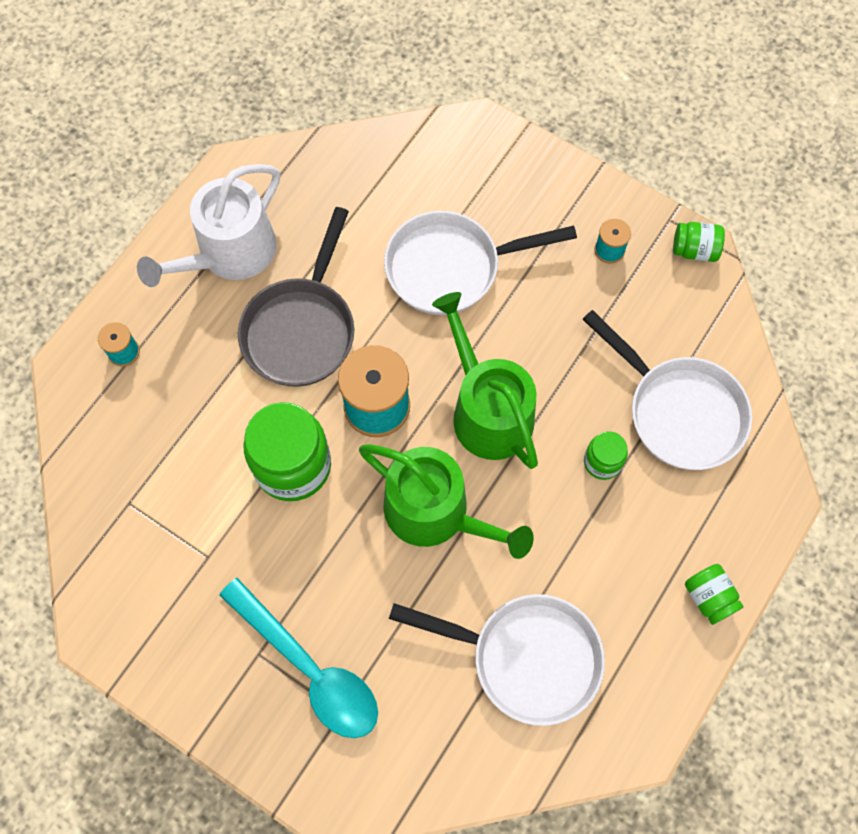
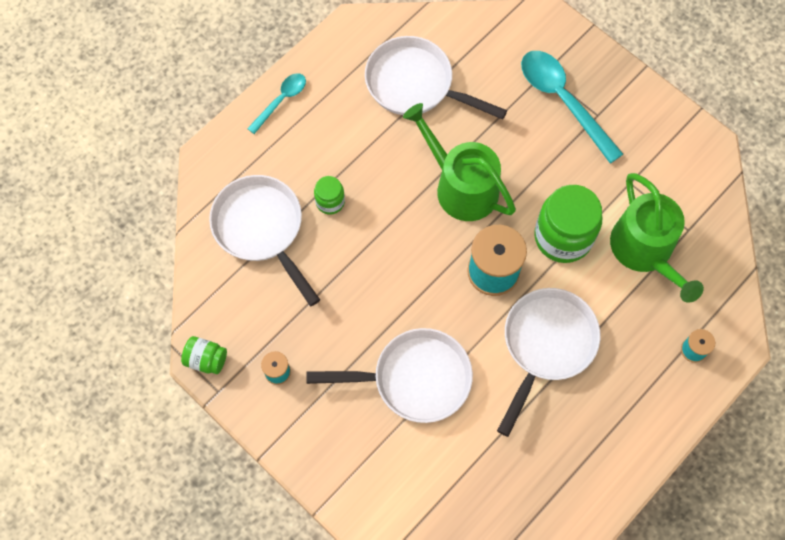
camera: 170 degrees left, 0 degrees up
white watering can [137,164,280,287] -> none
grey pan [238,207,354,387] -> white pan [497,288,600,437]
green watering can [432,292,538,469] -> green watering can moved to [610,173,704,303]
green jar [685,564,743,625] -> turquoise spoon [247,73,306,134]

